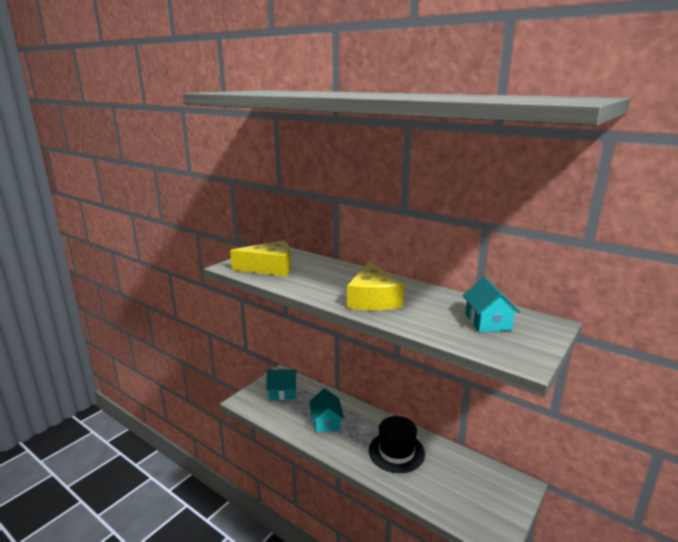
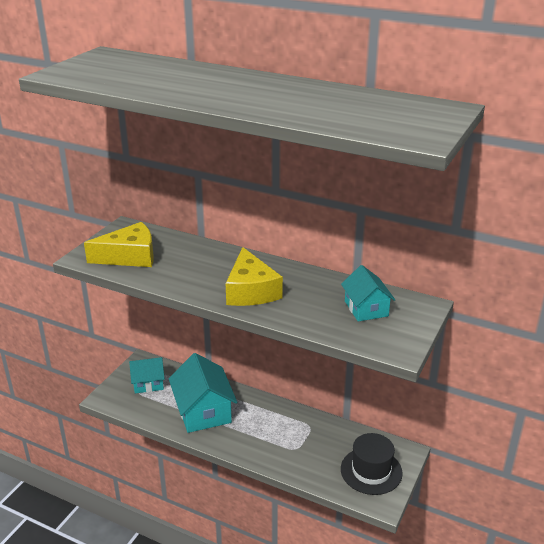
camera: 10 degrees left, 10 degrees up
turquoise house [309,388,344,432] -> turquoise house [169,353,237,433], size x1.67
black hat [369,416,425,473] -> black hat moved to [341,433,403,495]

